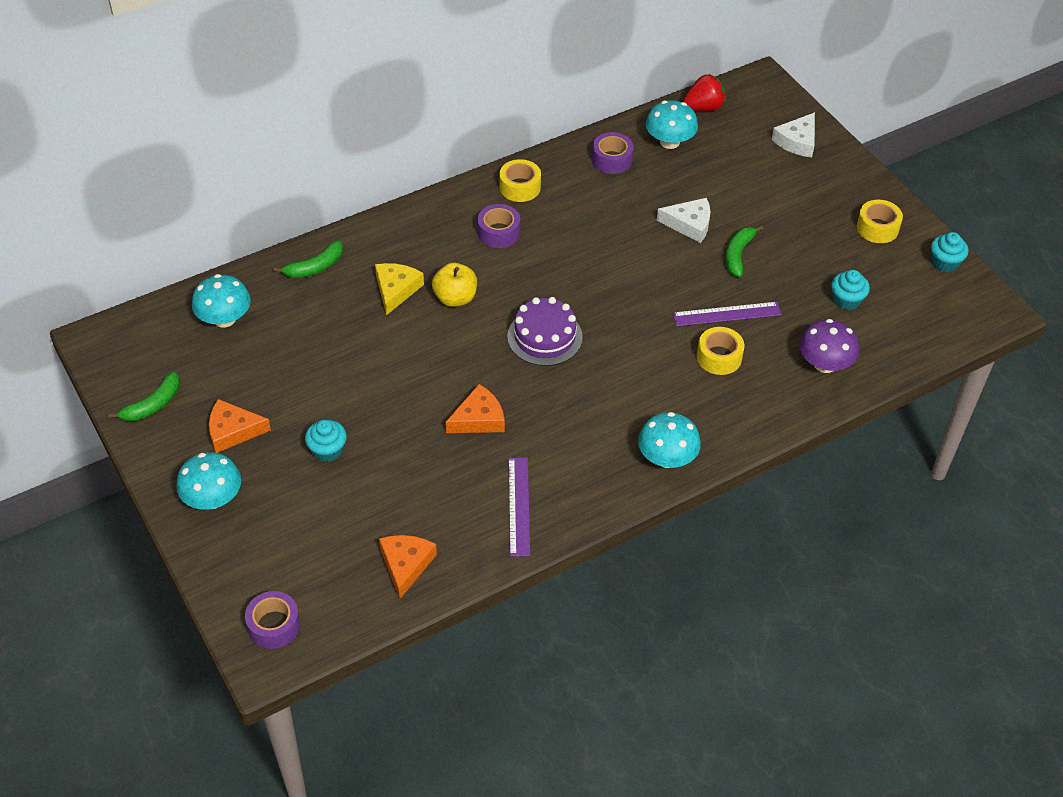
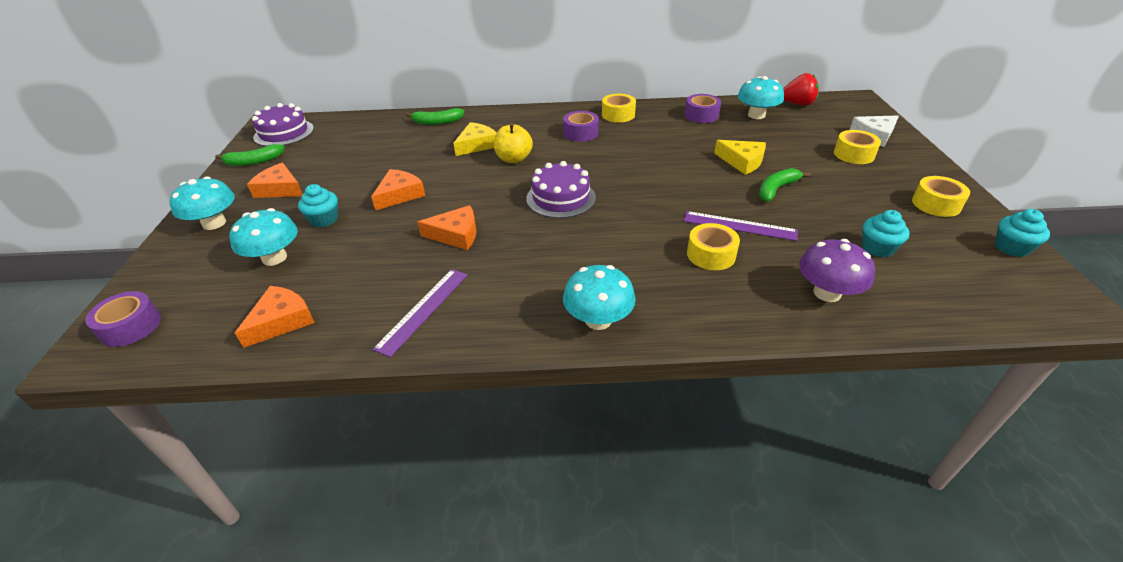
camera: 30 degrees right, 10 degrees down
turquoise mushroom [192,274,251,328] -> turquoise mushroom moved to [229,208,298,266]
white cheese [657,198,711,243] -> yellow cheese [714,140,766,174]
none -> purple cake [252,103,314,146]
none -> orange cheese [371,169,425,211]
none -> yellow tape [834,130,881,164]

